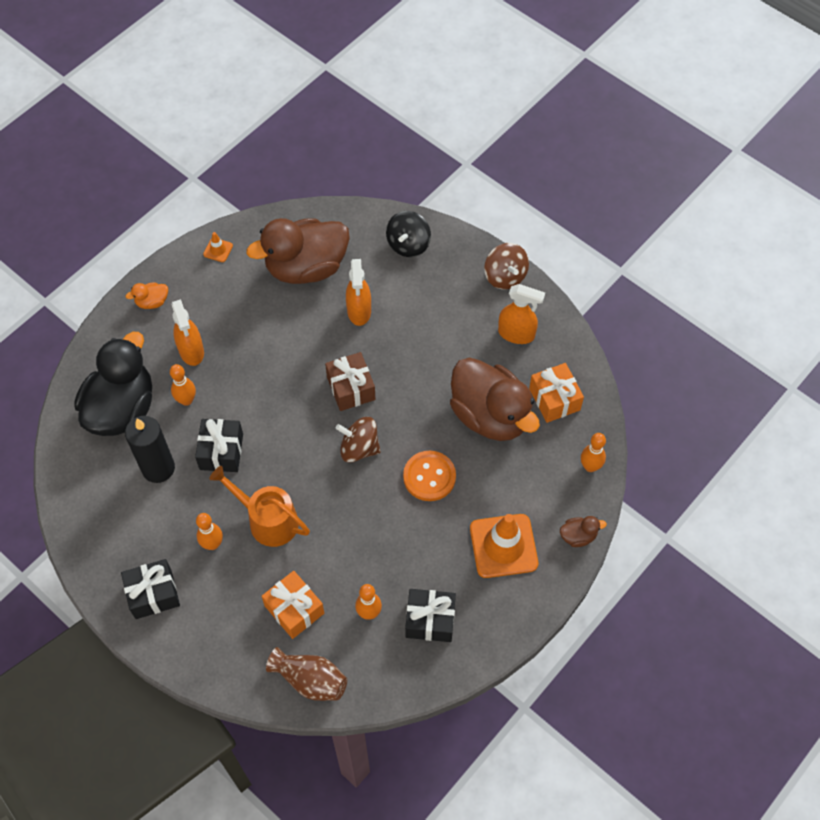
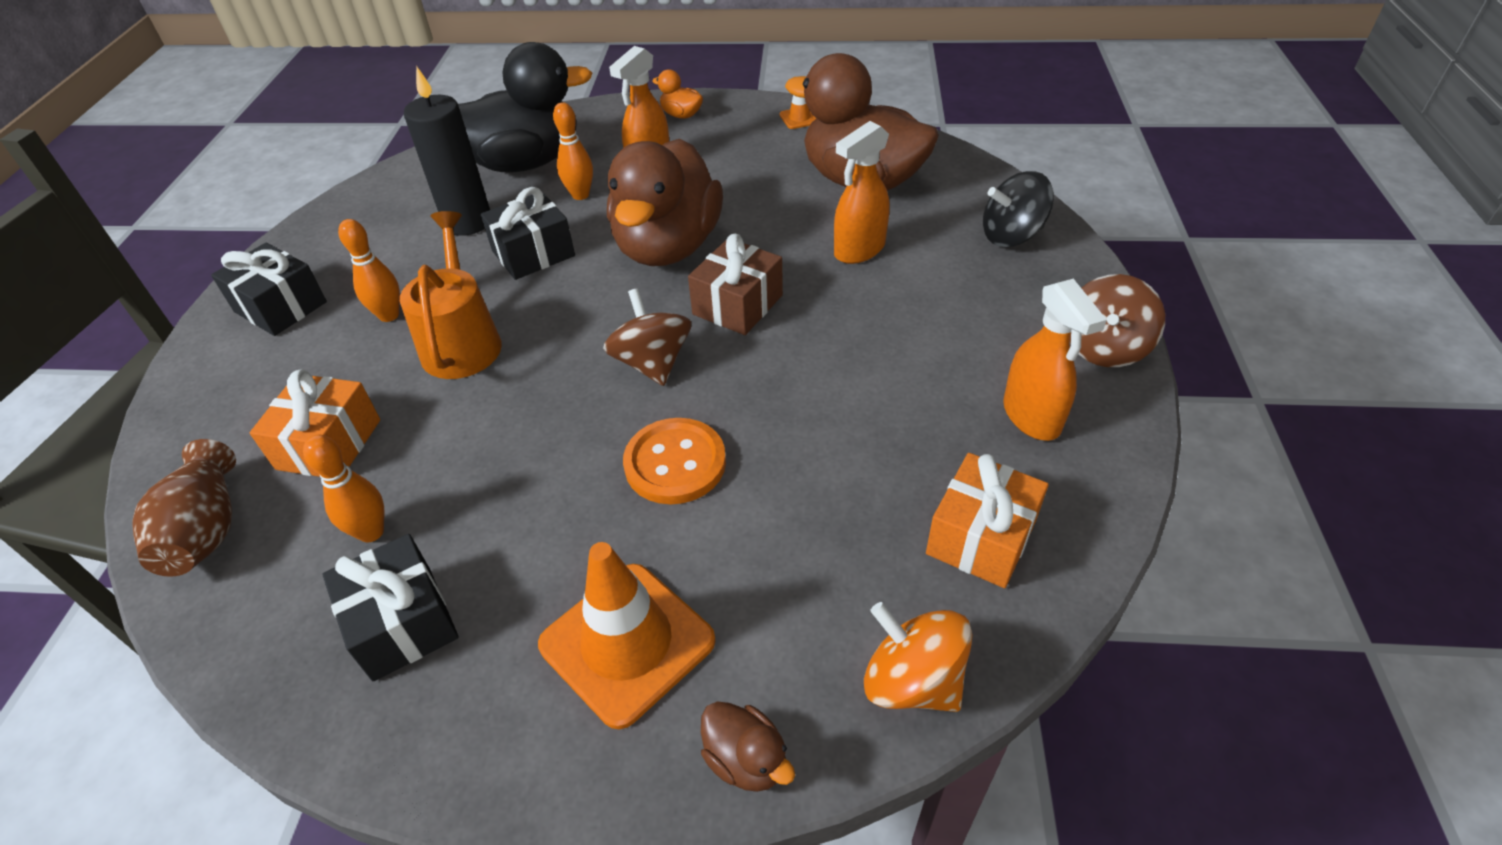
camera: 55 degrees right, 15 degrees down
brown duck [450,358,540,441] -> brown duck moved to [607,139,723,266]
orange bowling pin [581,433,606,472] -> orange spinning top [864,602,973,712]

